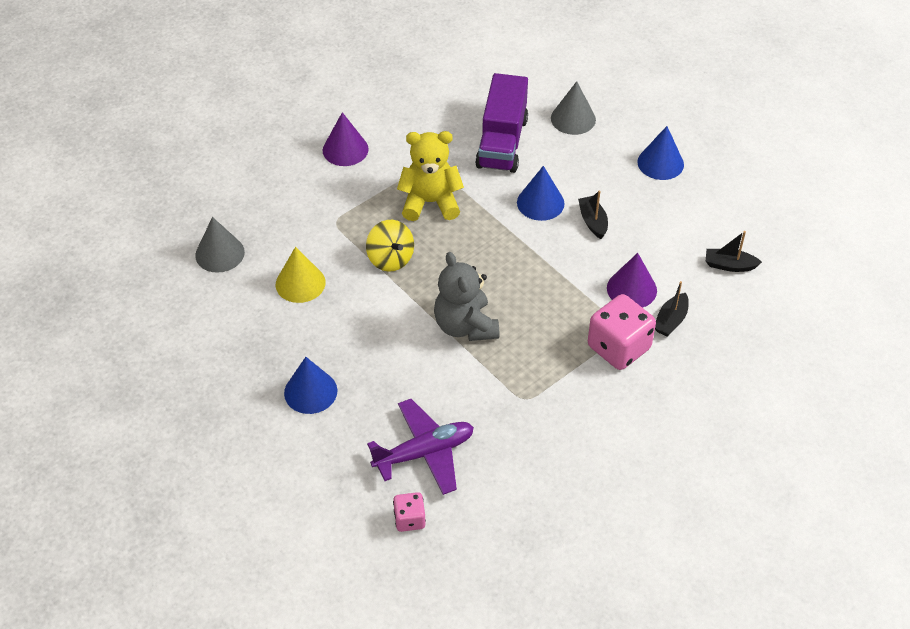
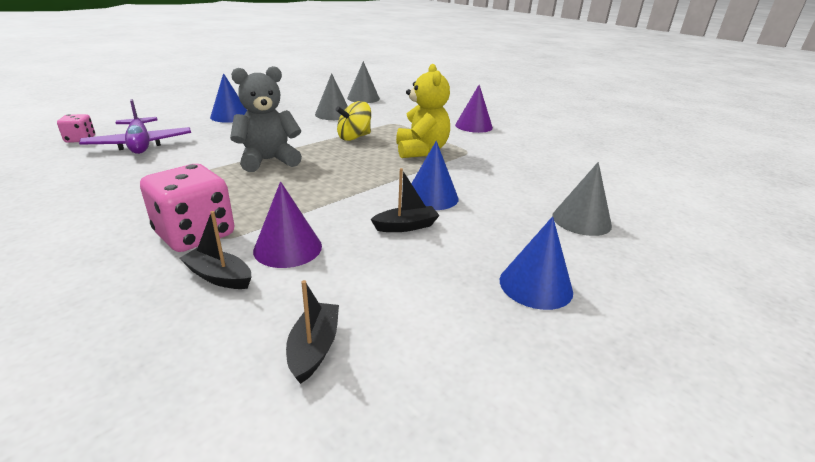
camera: 85 degrees right, 20 degrees down
yellow cone [276,247,326,303] -> grey cone [315,73,348,120]
purple truck [475,73,528,173] -> none

